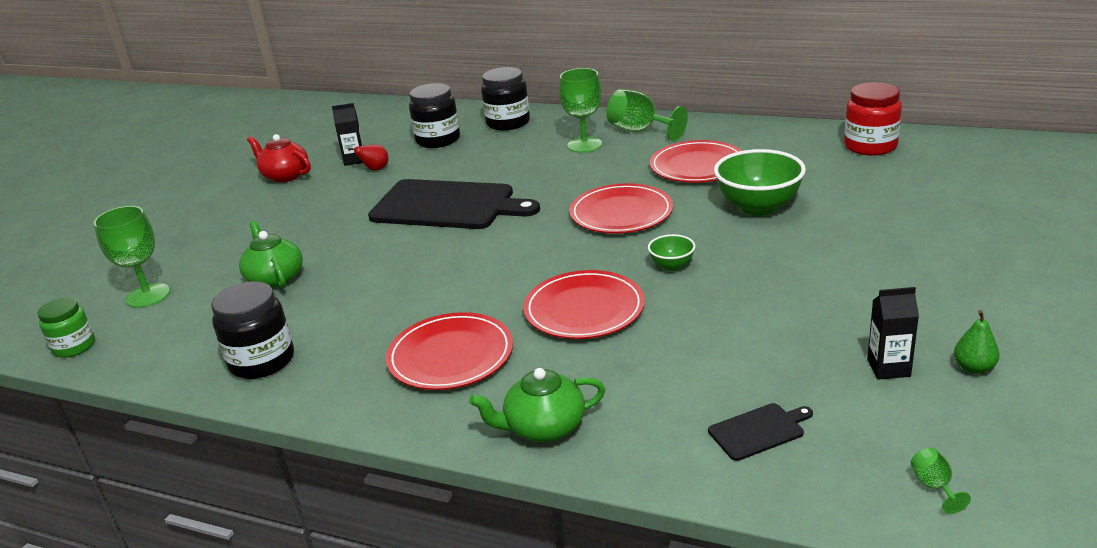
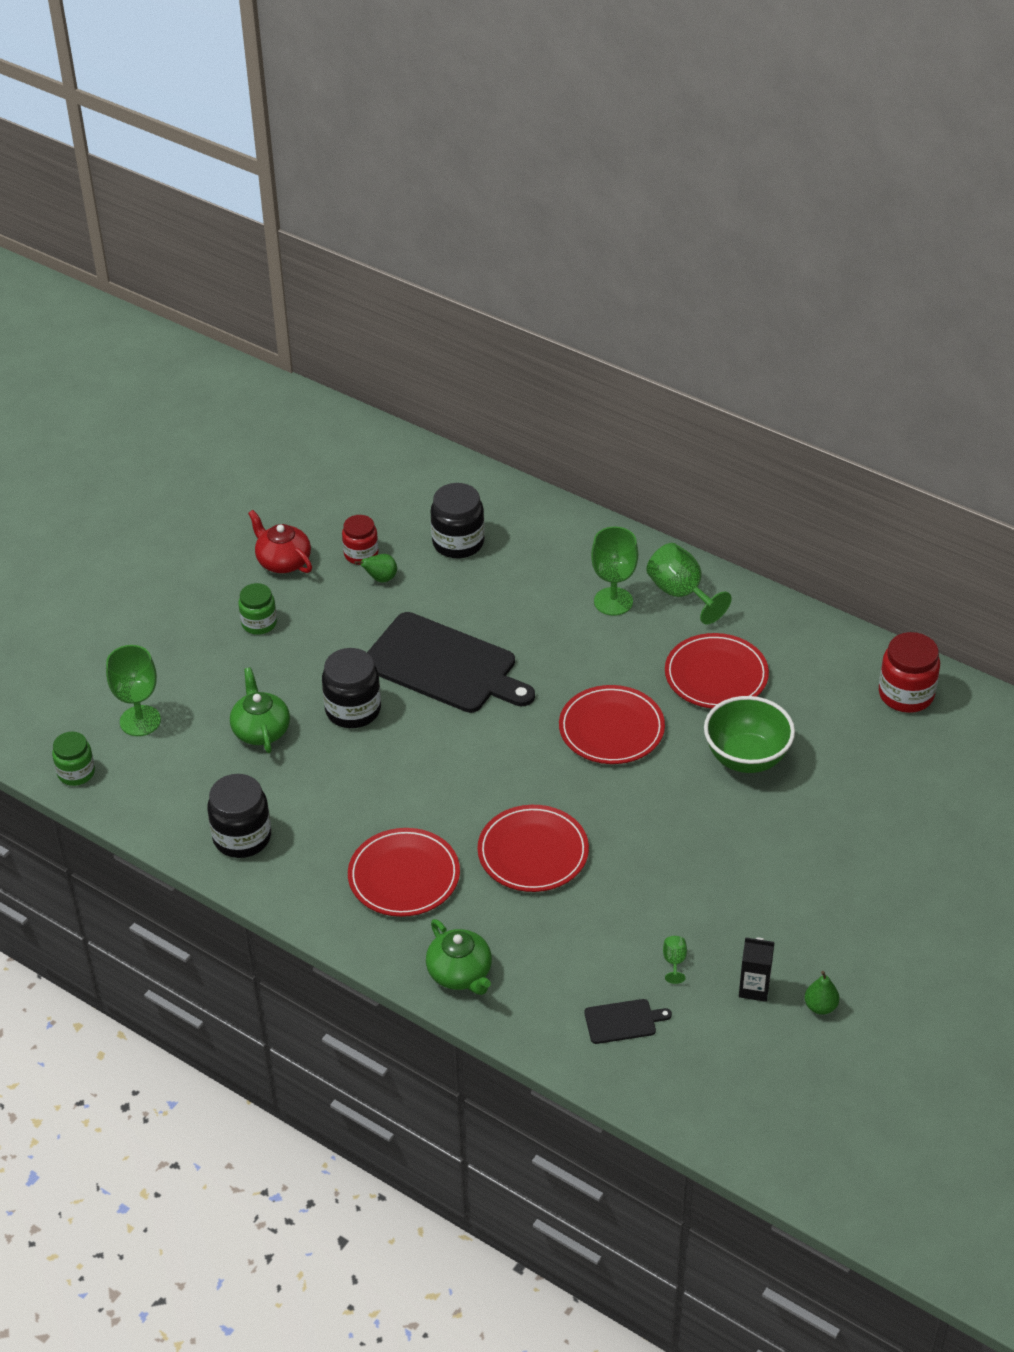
camera: 10 degrees right, 15 degrees up
black carton [332,103,363,166] -> red jar [342,515,378,565]
red pear [348,145,389,170] -> green pear [354,554,397,583]
green teapot [469,368,605,442] -> green teapot turned 120 degrees counterclockwise [426,919,492,995]
black jar [481,67,530,131] -> black jar moved to [322,648,381,728]
green bowl [648,234,695,271] -> none
green goblet [911,448,971,514] -> green goblet moved to [663,936,687,984]
none -> green jar [238,583,277,635]

